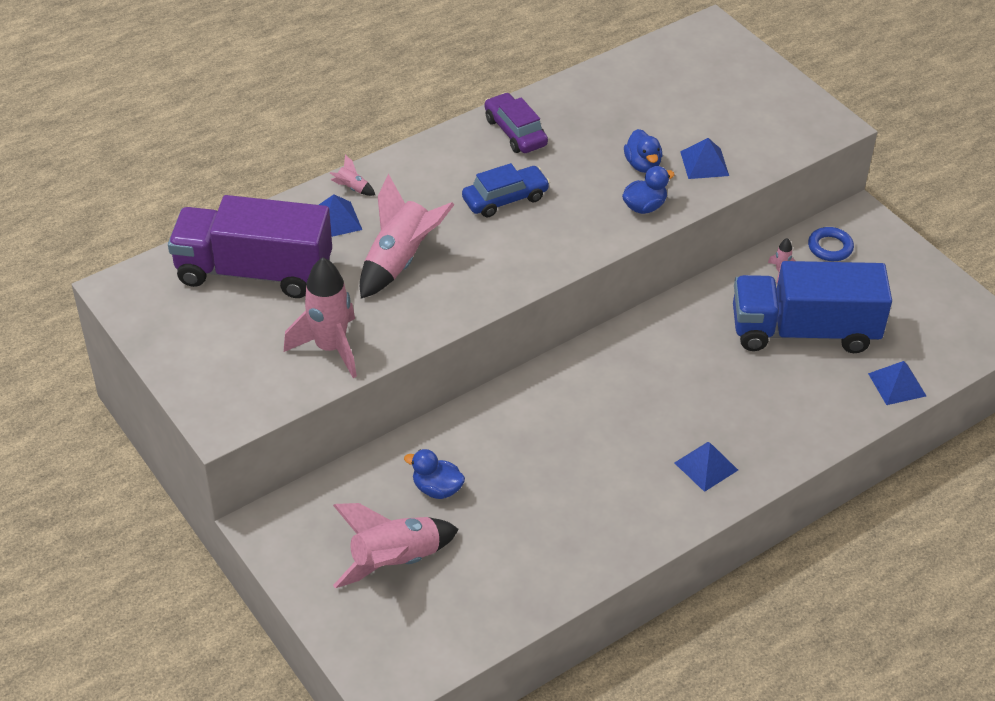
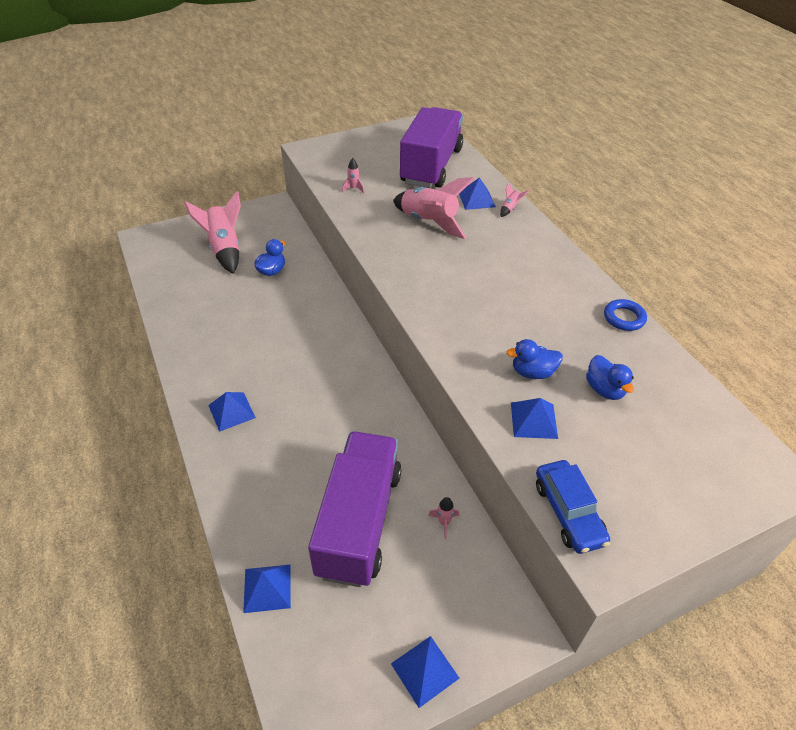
camera: 100 degrees right, 0 degrees up
pink rocket [284,257,357,378] -> pink rocket [342,158,364,193], size x0.41
blue car [462,163,550,217] -> blue car moved to [536,460,610,554]
purple car [484,93,548,153] -> none
blue duck [622,166,675,214] -> blue duck moved to [586,355,634,400]
blue truck [733,261,892,353] -> purple truck [308,431,402,587]
blue ring [808,227,854,261] -> blue ring moved to [604,299,647,331]
none -> blue pyramid [391,636,459,708]

